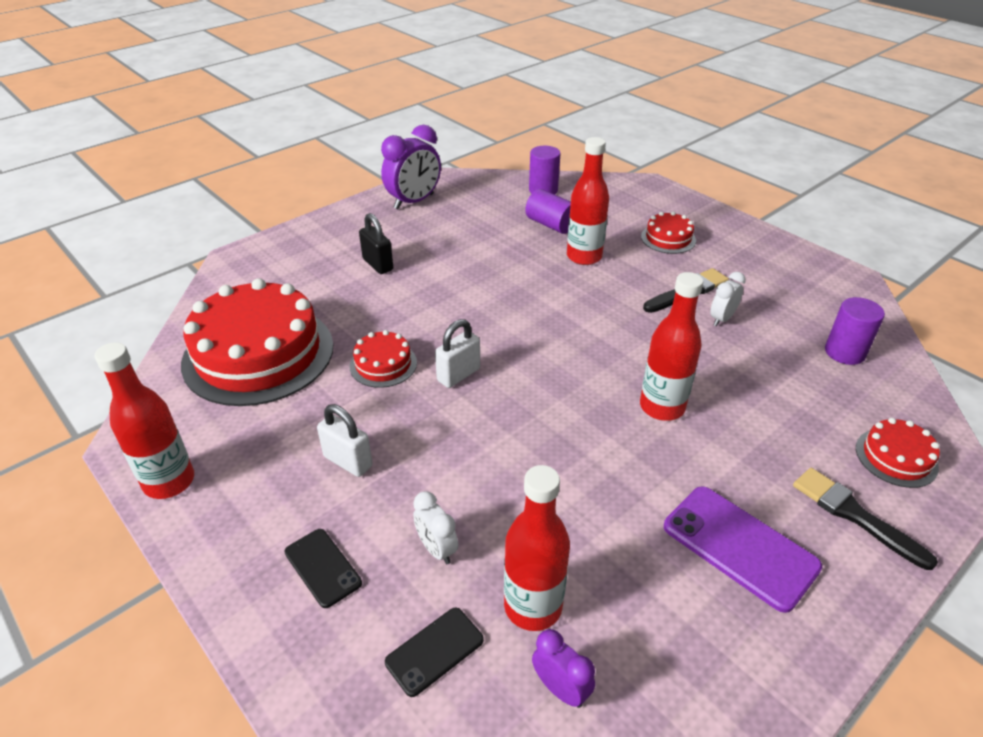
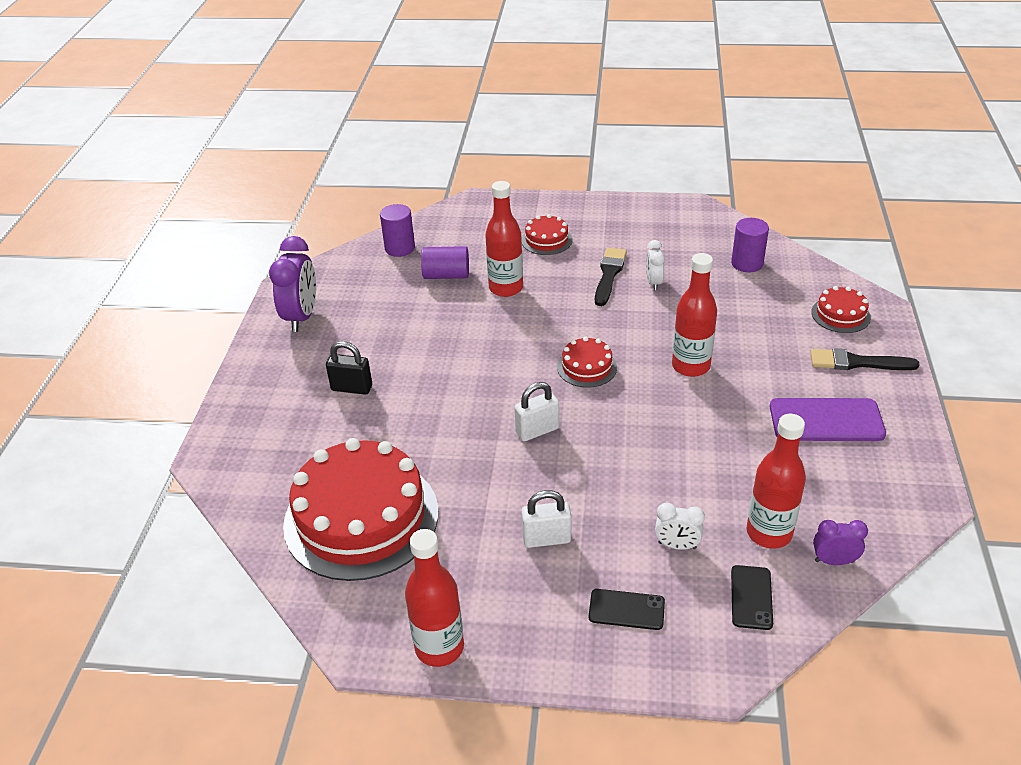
camera: 40 degrees left, 0 degrees up
red cake [350,330,417,388] -> red cake moved to [557,337,617,388]
white padlock [435,319,480,388] -> white padlock turned 60 degrees clockwise [514,382,559,441]

